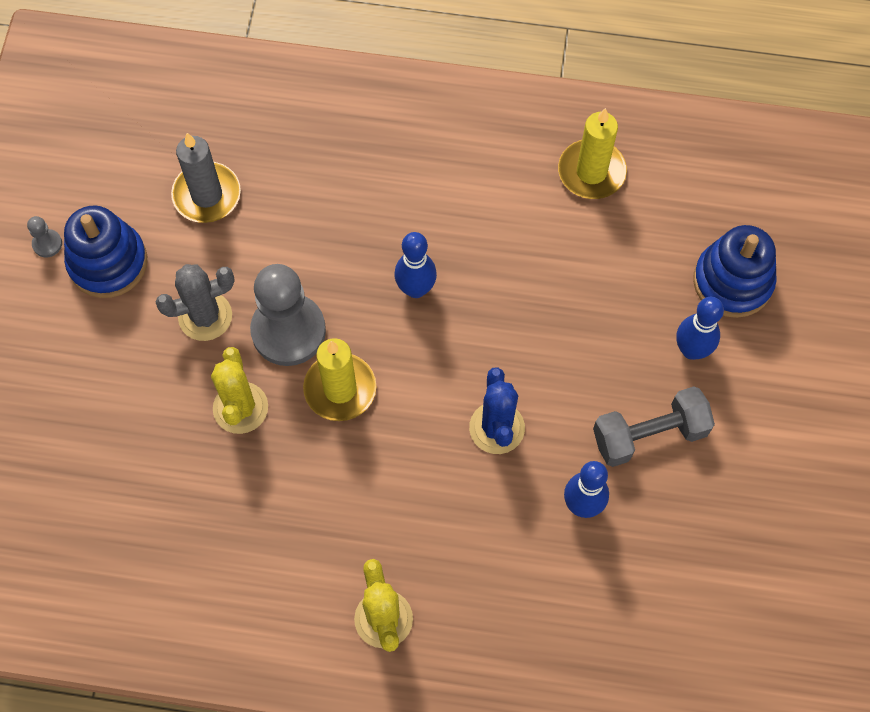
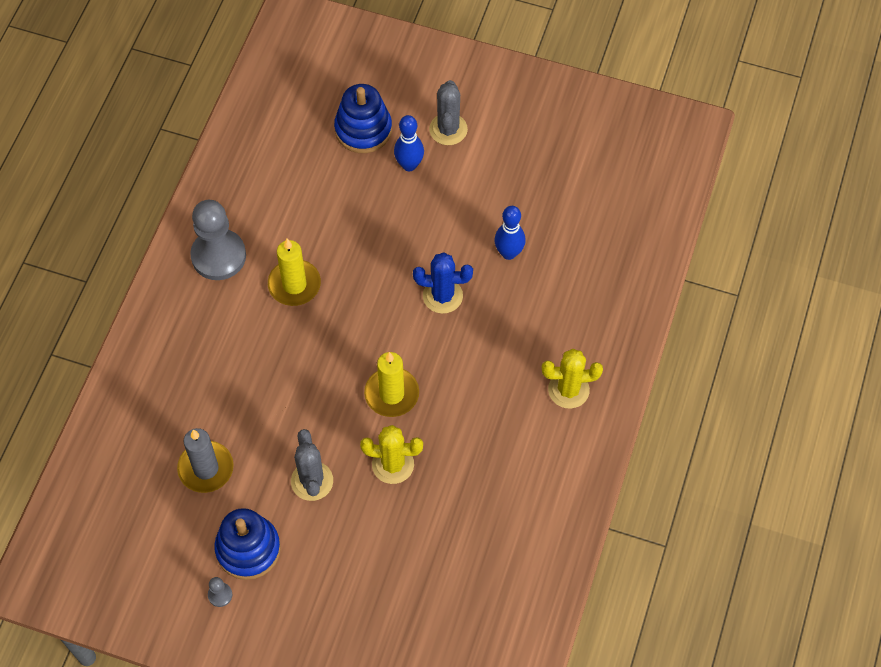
camera: 80 degrees left, 5 degrees down
grey pawn [250,264,326,366] -> grey pawn moved to [190,200,246,280]
blue bowling pin [394,232,437,298] -> none
yellow candle [558,108,627,199] -> yellow candle moved to [268,239,321,306]
grey dumbbell [593,386,715,467] -> none
none -> grey cactus [429,80,468,145]

